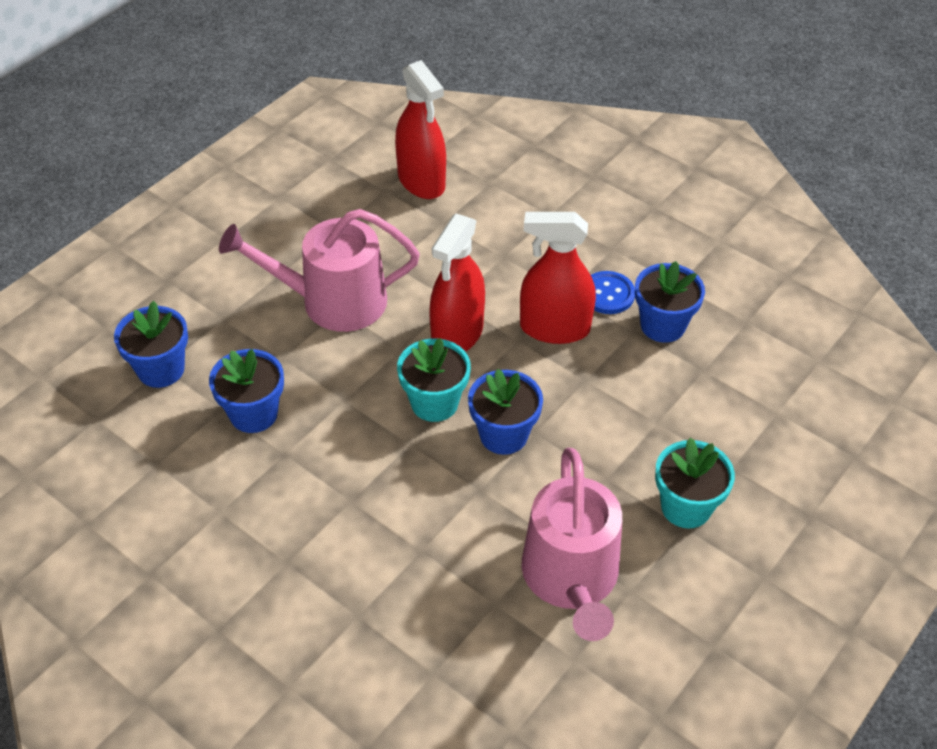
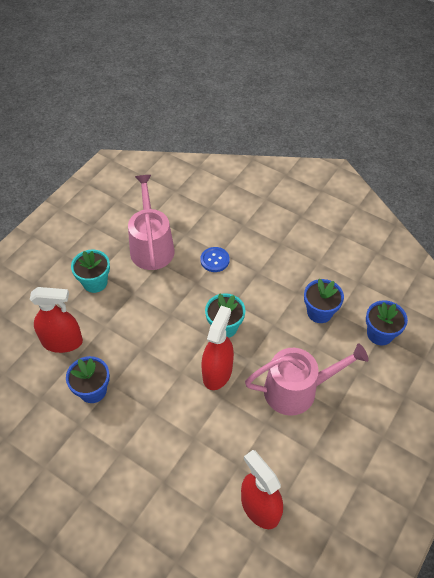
camera: 175 degrees right, 5 degrees up
blue flower pot [468,369,543,455] -> none
red spray bottle [520,212,596,344] -> red spray bottle moved to [29,287,83,353]
blue button [591,271,635,314] -> blue button moved to [200,247,230,272]

